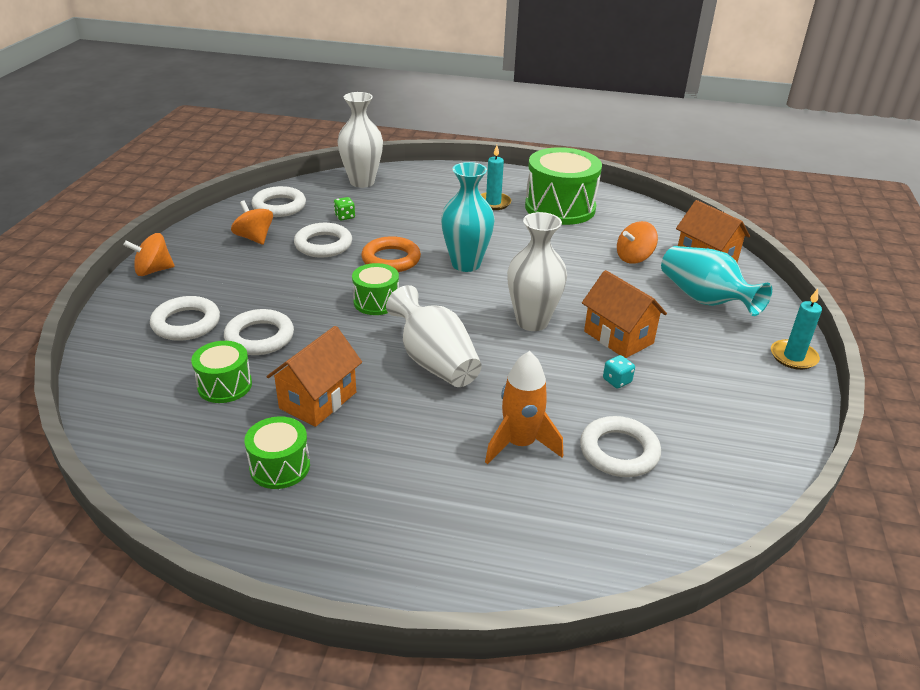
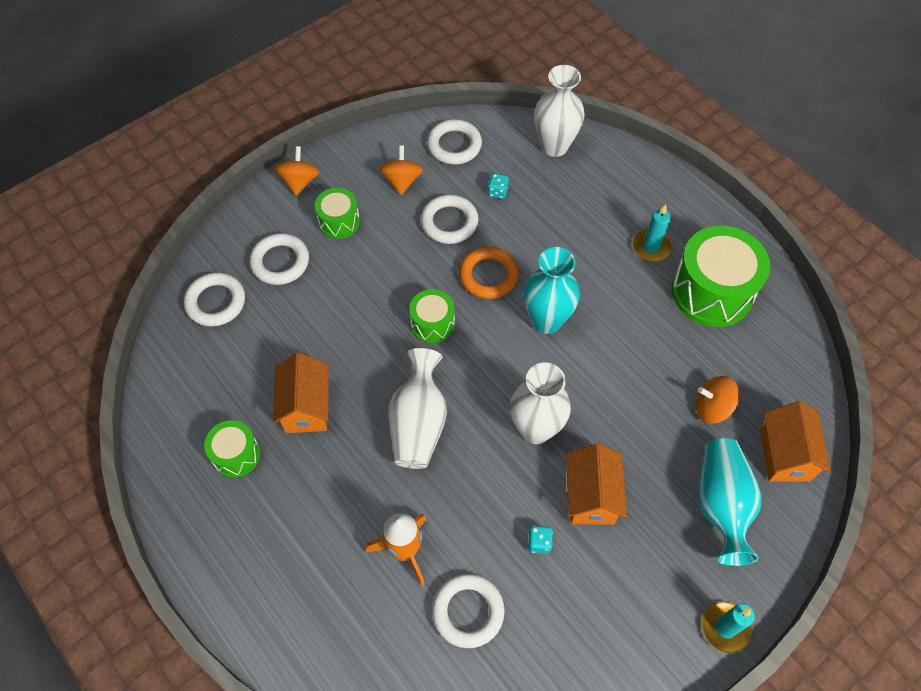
camera: 40 degrees right, 25 degrees up
orange spinning top [123,233,175,276] -> orange spinning top turned 75 degrees clockwise [275,146,320,196]
green drum [191,341,252,403] -> green drum moved to [315,188,360,239]
white ring [224,309,294,355] -> white ring moved to [184,272,245,327]
orange house [266,326,362,427] -> orange house turned 75 degrees counterclockwise [273,353,329,433]
green dice [334,197,355,220] -> turquoise dice [488,173,509,199]

